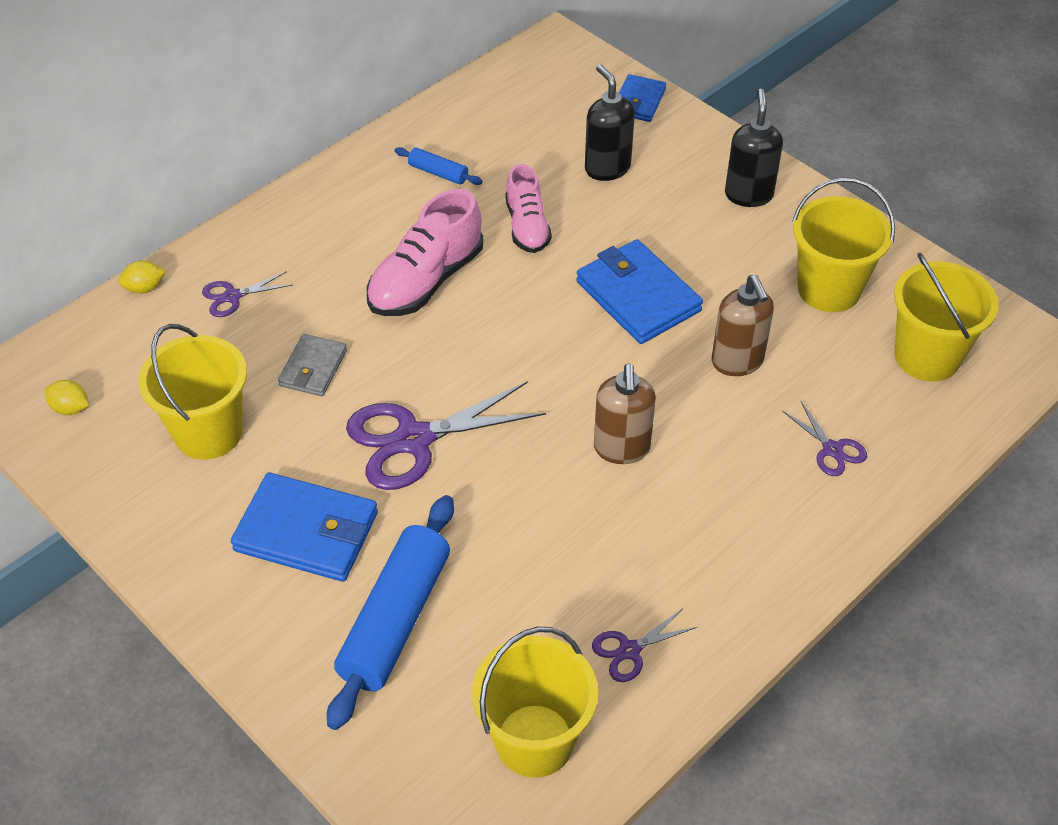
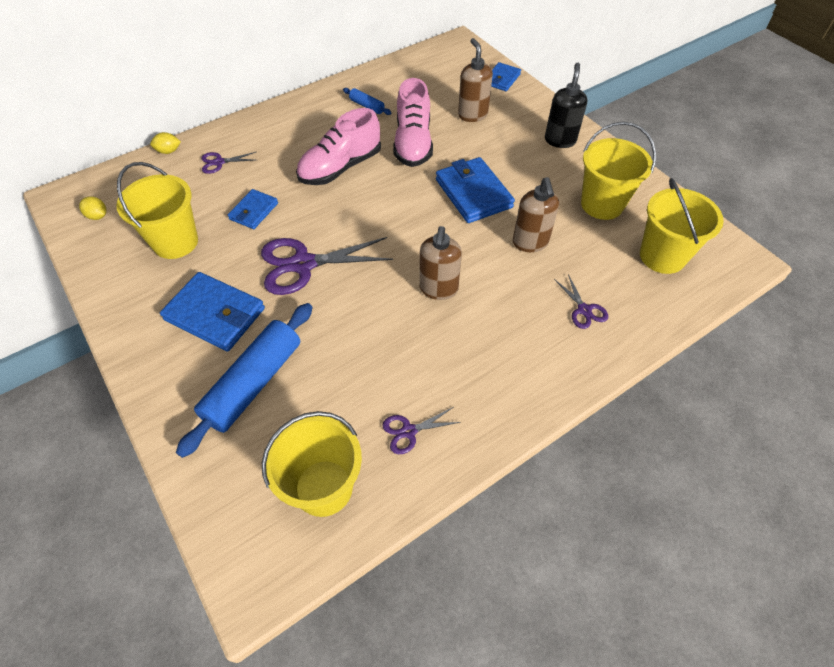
camera: 10 degrees right, 5 degrees up
grey wallet [278,334,347,396] -> blue wallet [228,189,278,229]
pink shoe [505,164,552,253] -> pink shoe [393,78,433,167], size x1.55
black soap dispenser [585,65,635,181] -> brown soap dispenser [458,38,493,122]

